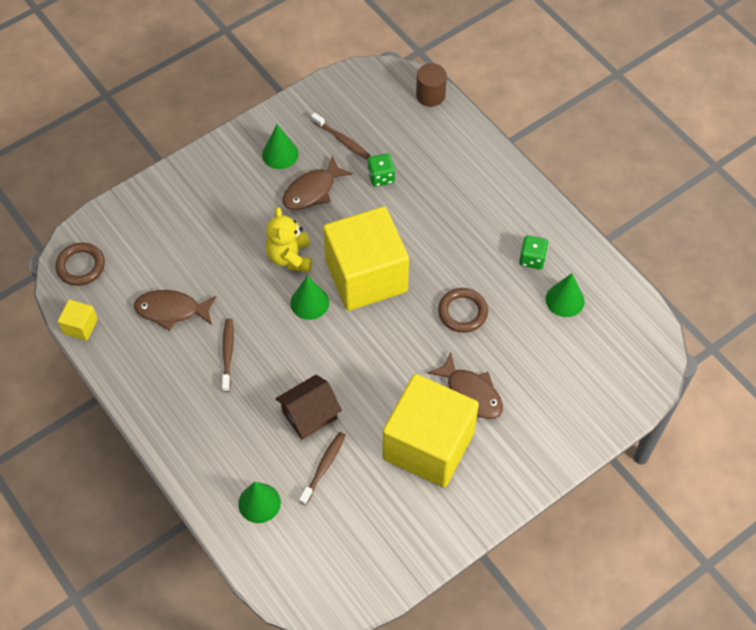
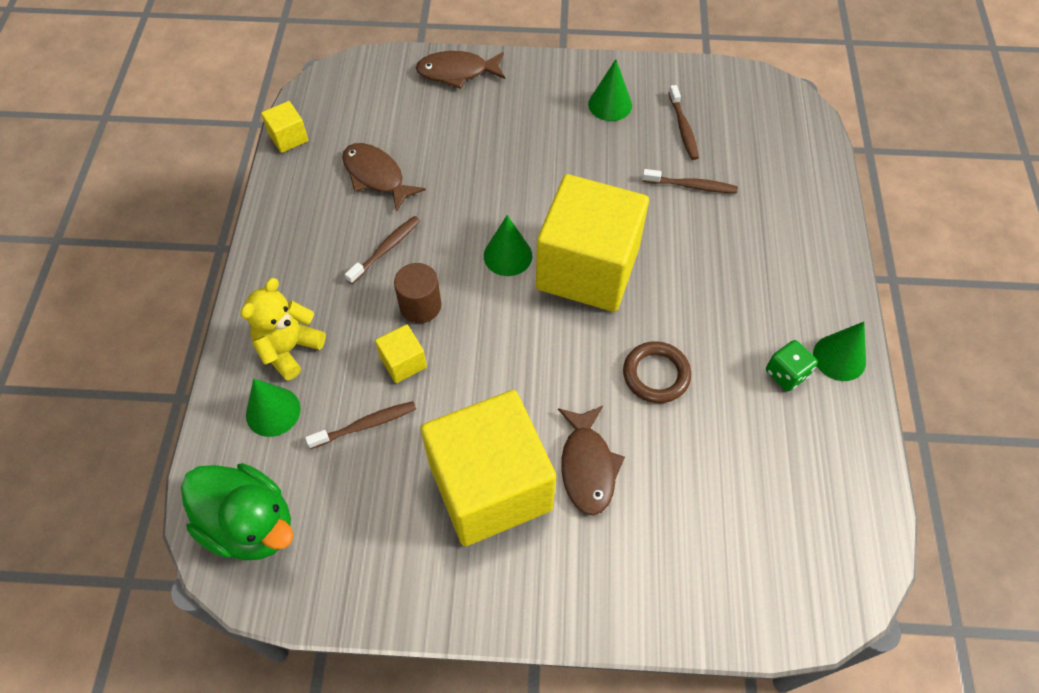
camera: 40 degrees right, 0 degrees up
brown ring [55,242,105,286] -> none
yellow teddy bear [266,207,312,272] -> yellow teddy bear moved to [240,278,326,380]
brown house [275,375,342,440] -> yellow cube [375,324,427,383]
brown fish [283,156,353,210] -> brown fish moved to [416,51,505,89]
green dice [368,154,395,187] -> brown toothbrush [642,169,738,193]
brown cylinder [416,63,447,107] -> brown cylinder moved to [394,263,441,323]
green cone [546,273,585,317] -> green cone moved to [813,322,866,381]
none -> green duck [181,463,293,560]

